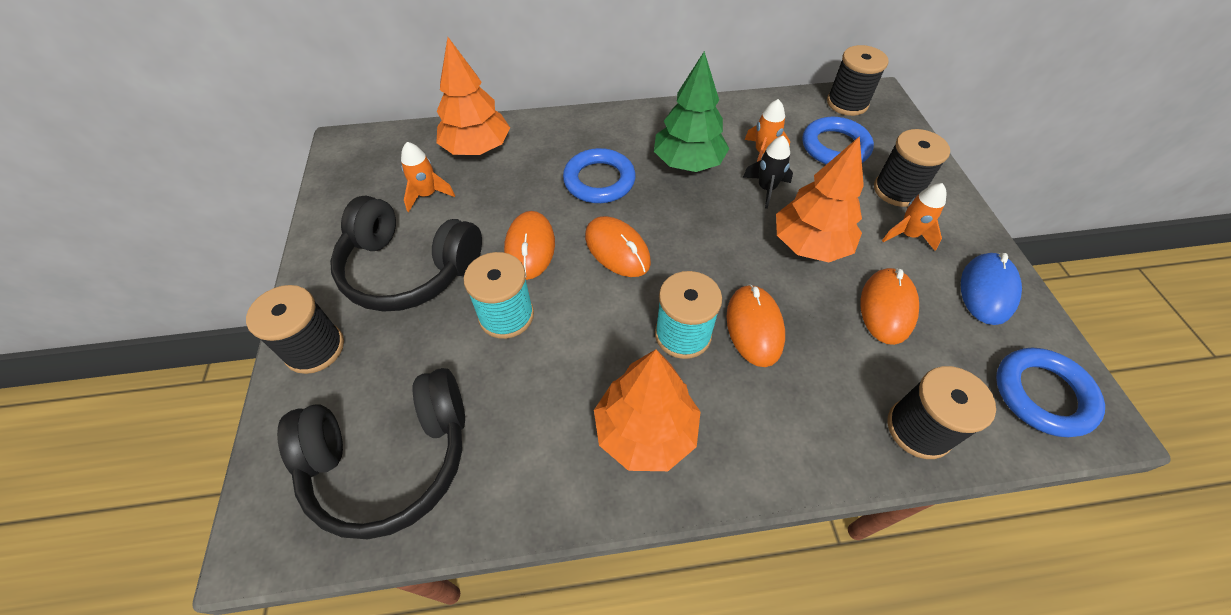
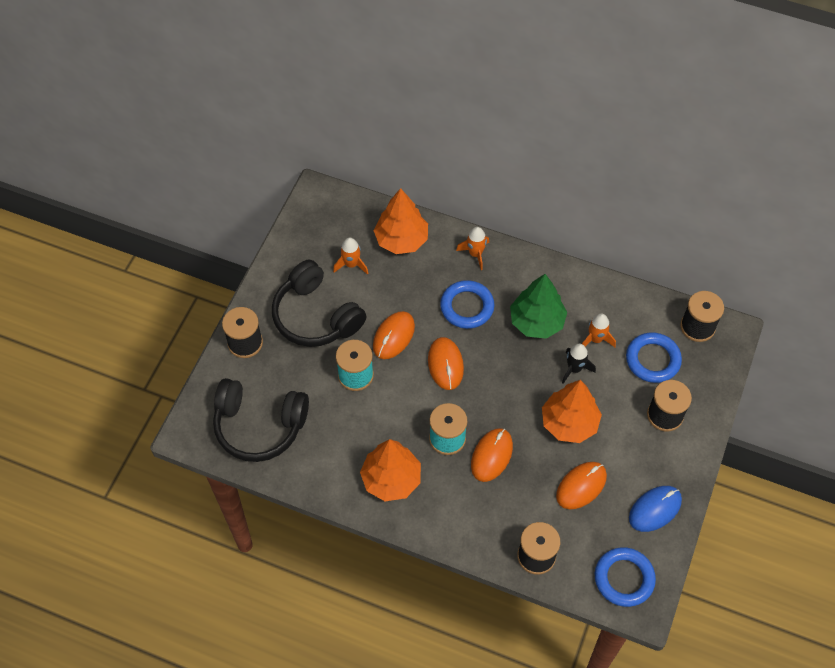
camera: 30 degrees right, 5 degrees up
orange rocket [882,183,946,251] -> orange rocket moved to [456,227,489,270]

